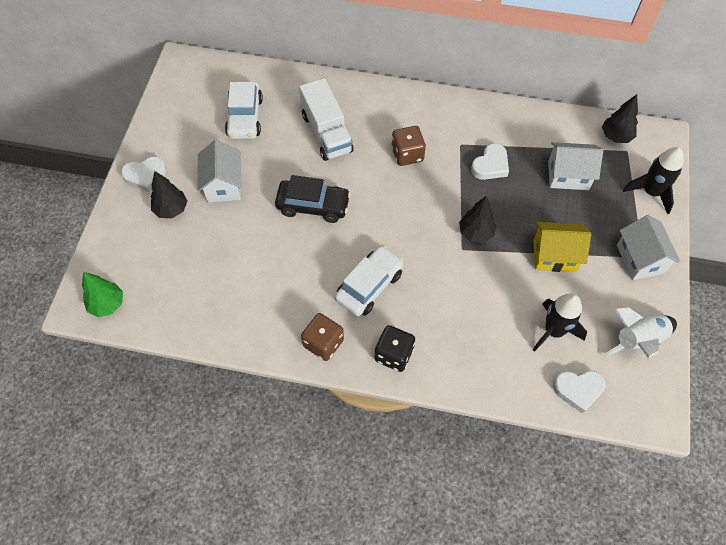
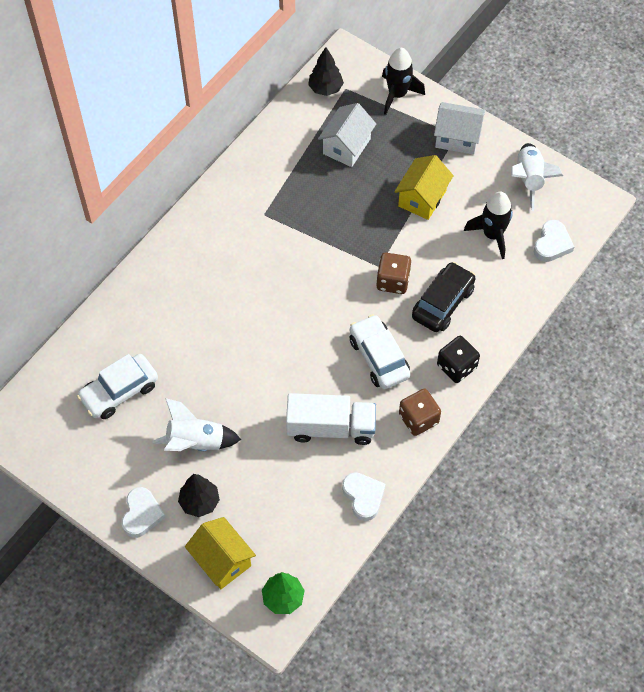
camera: 65 degrees left, 0 degrees up
white house [198,140,242,203] -> white rocket [152,398,241,451]
white car [225,82,263,139] -> white car turned 120 degrees clockwise [77,354,158,419]
black car [275,175,351,223] -> black car moved to [412,262,476,332]
white truck [299,78,354,161] -> white truck moved to [286,393,376,445]
brown dice [392,126,426,166] -> brown dice moved to [376,253,411,294]
black tree [459,196,497,243] -> none
white heart [471,143,509,180] -> white heart moved to [342,472,386,521]
none -> yellow house [185,517,256,589]

